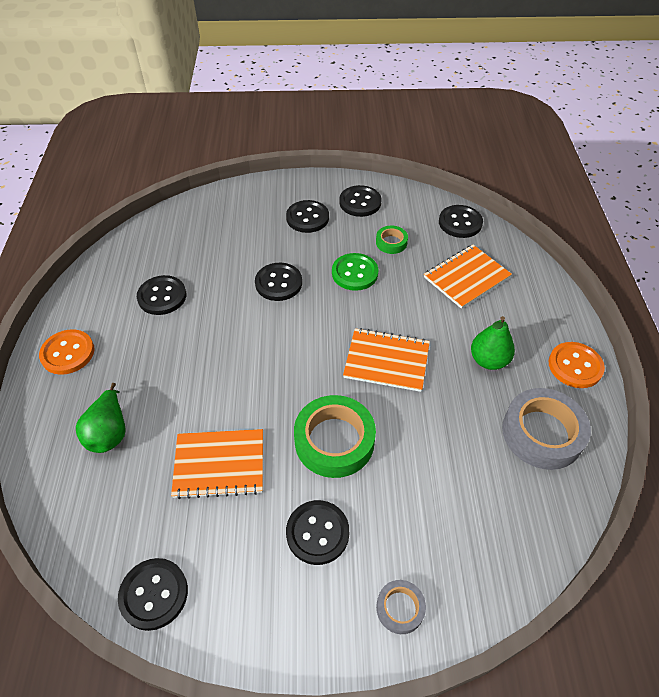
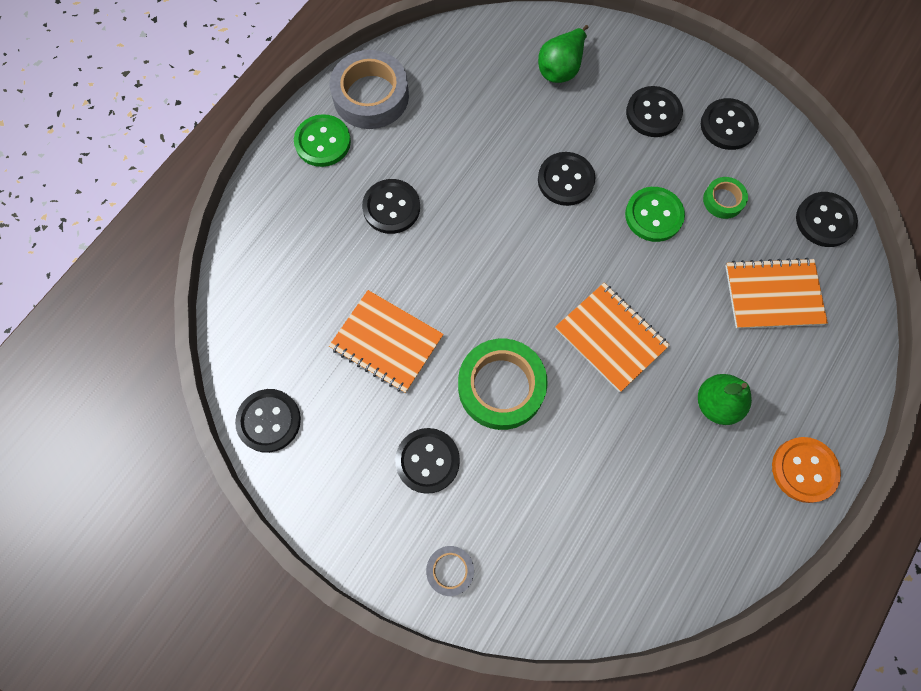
camera: 35 degrees right, 20 degrees up
orange button [39,329,95,375] -> green button [294,114,351,167]
green pear [76,383,126,453] -> green pear moved to [538,25,589,83]
black button [137,275,186,315] -> black button moved to [362,179,420,234]
grey tape [502,388,591,470] -> grey tape moved to [329,50,409,129]

